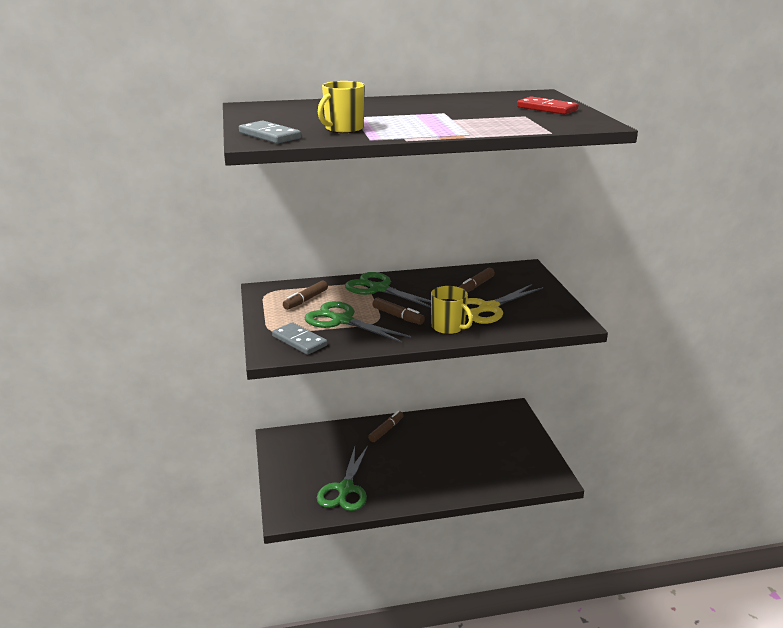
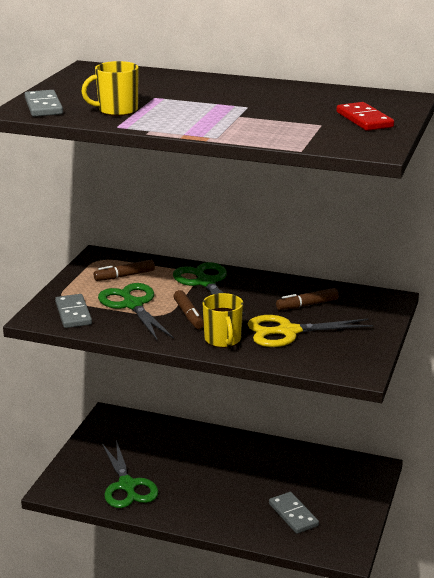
camera: 30 degrees right, 0 degrees up
green scissors [317,446,368,511] -> green scissors turned 60 degrees counterclockwise [102,440,158,508]
brown marker [368,411,404,442] -> none
none -> grey domino [269,492,319,534]

